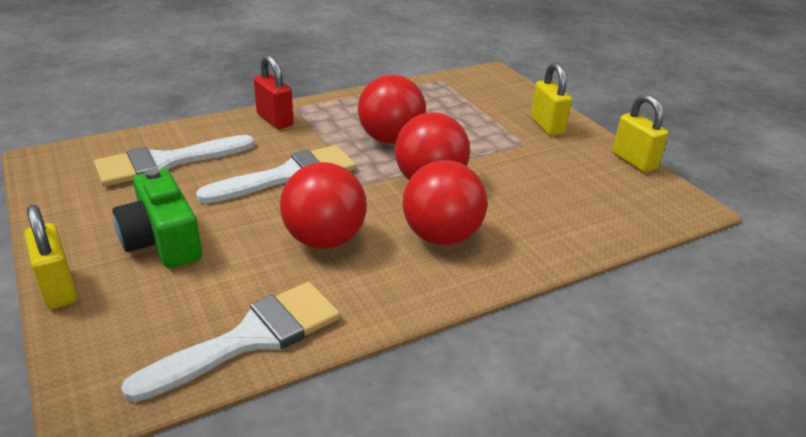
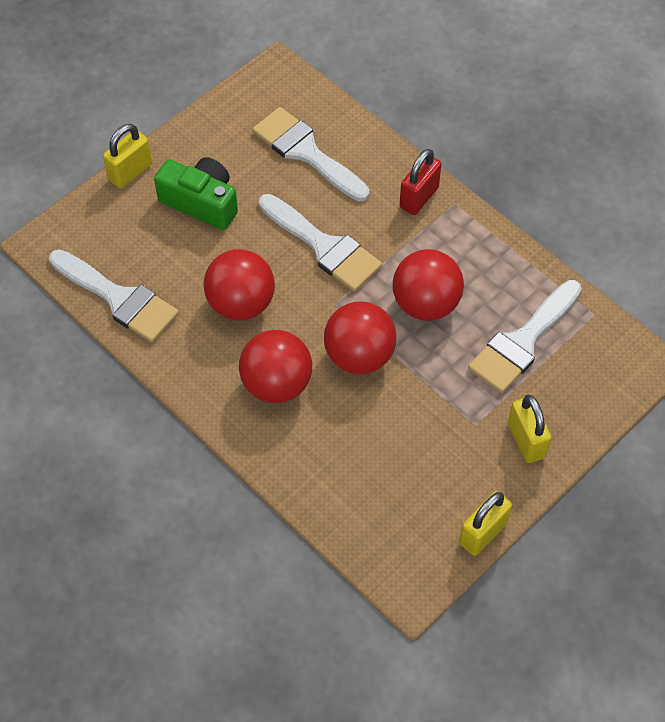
camera: 75 degrees right, 25 degrees up
green camera [113,168,202,268] -> green camera turned 75 degrees clockwise [154,157,238,230]
yellow padlock [531,62,572,136] -> yellow padlock turned 75 degrees counterclockwise [508,395,552,463]
none -> white brush [468,280,582,393]

